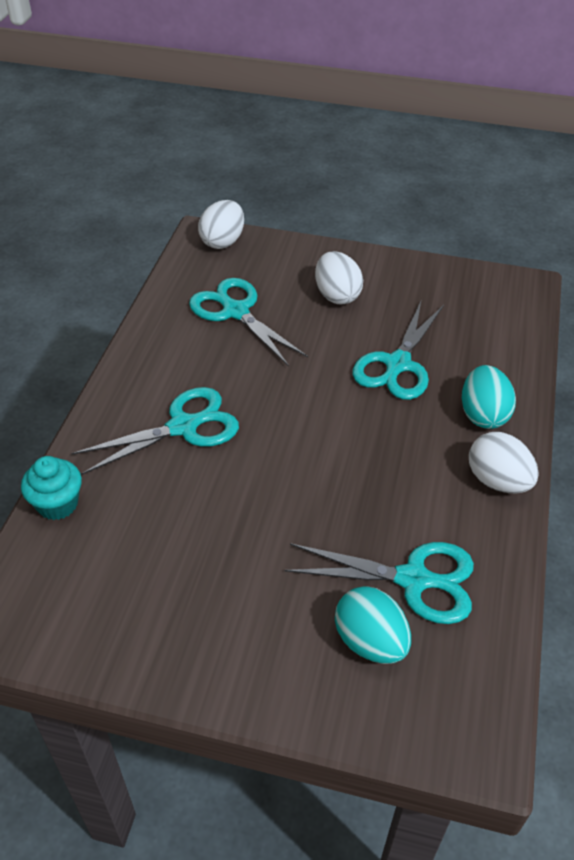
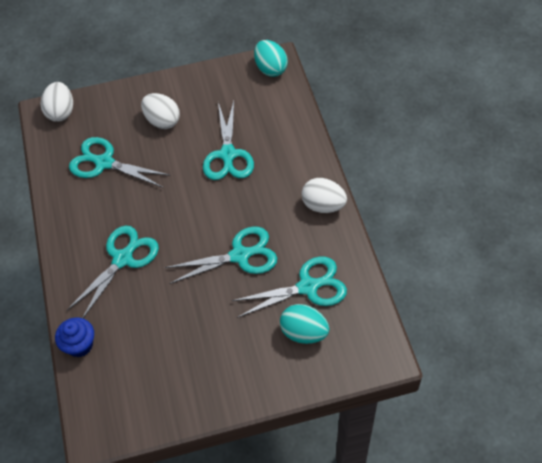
camera: 25 degrees left, 10 degrees up
turquoise cupcake [21,456,82,520] -> blue cupcake [55,317,94,357]
turquoise egg [462,365,516,429] -> turquoise egg moved to [254,40,288,77]
none -> turquoise scissors [165,227,277,284]

